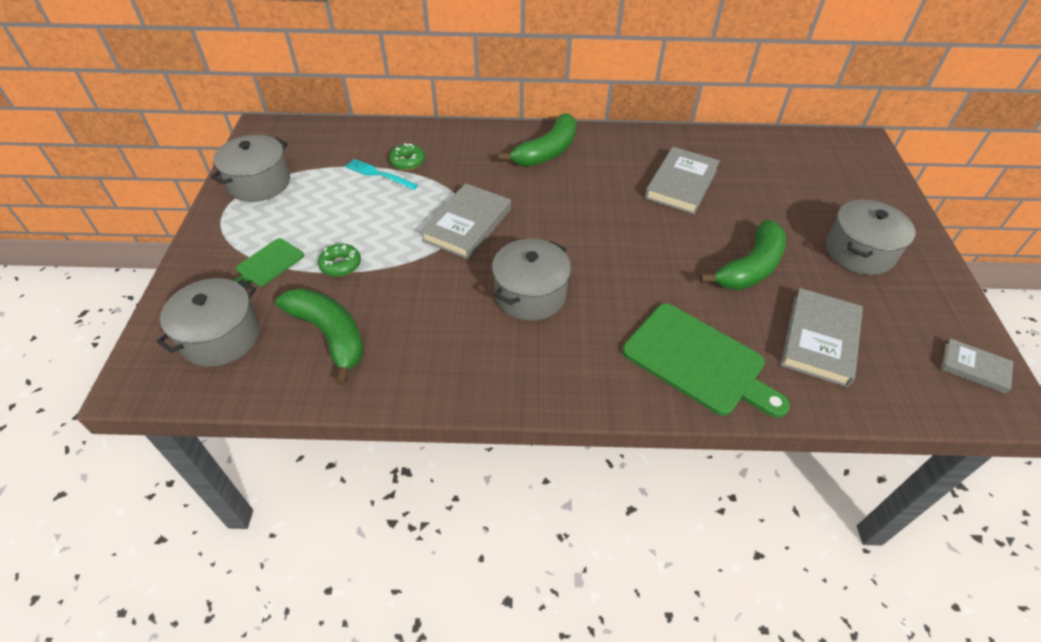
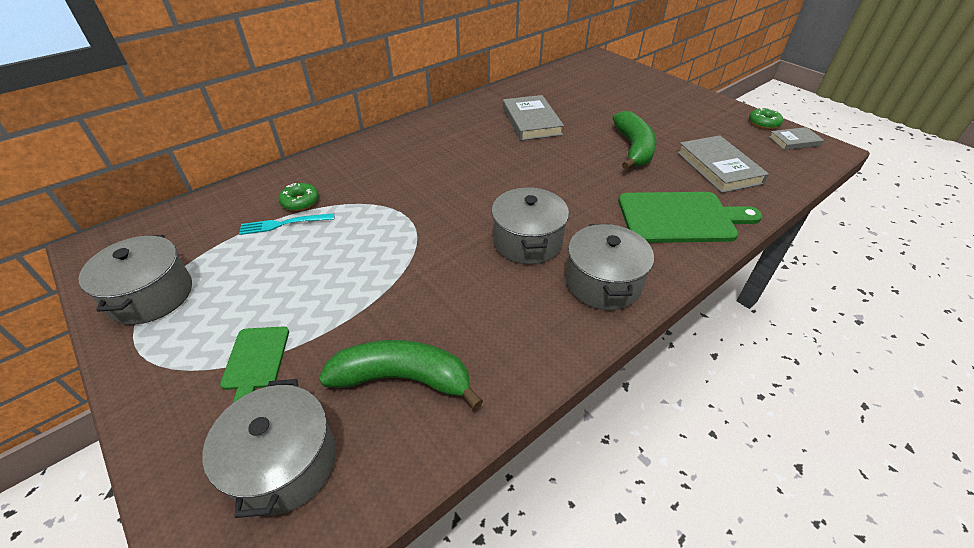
camera: 40 degrees left, 5 degrees down
green donut [318,244,361,277] -> green donut moved to [749,108,783,129]
grey book [420,183,511,259] -> none
green banana [498,113,577,167] -> none
grey pot [826,200,915,275] -> grey pot moved to [566,224,654,310]

